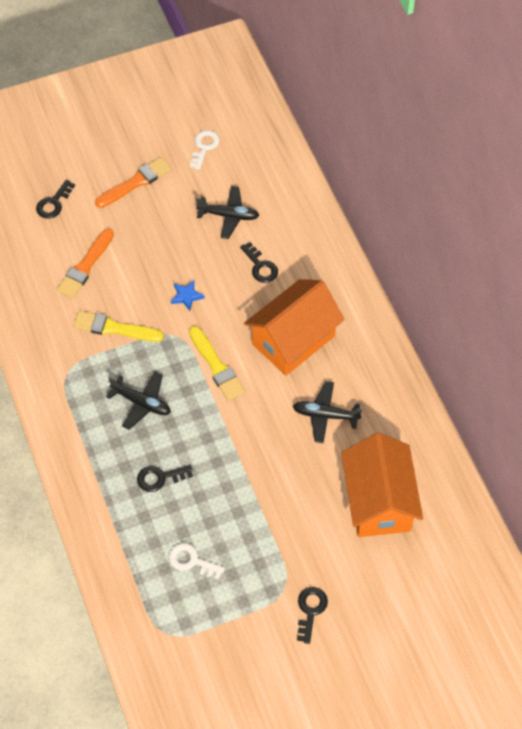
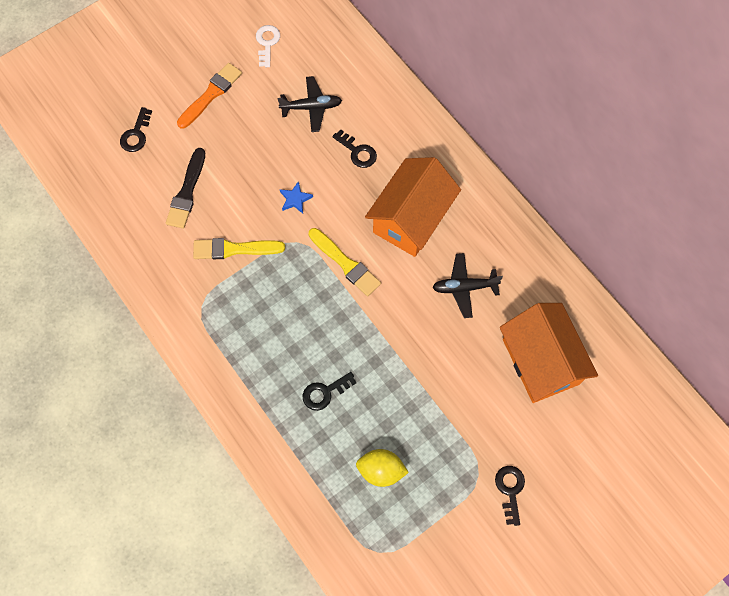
camera: 15 degrees left, 10 degrees up
orange brush [57,228,114,298] -> black brush [166,148,205,229]
black plane [106,372,171,430] -> none
white key [169,543,225,580] -> yellow lemon [356,449,409,487]

